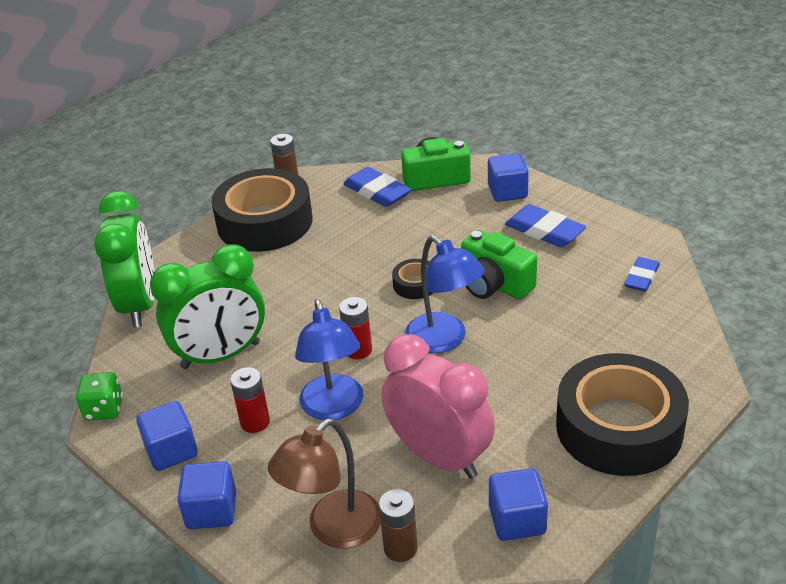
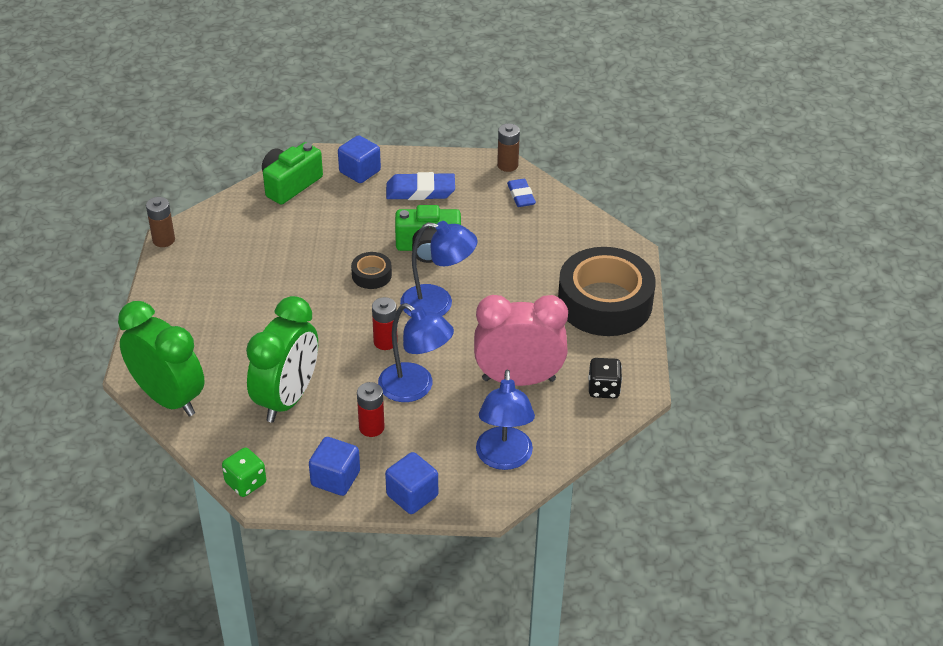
camera: 45 degrees left, 5 degrees up
black tape [211,168,313,252] -> none
brown lamp [268,418,381,548] -> blue lamp [476,370,535,470]
blue eraser [343,167,412,207] -> none
brown battery [379,489,418,562] -> brown battery moved to [497,123,520,172]
blue cube [489,468,548,541] -> black dice [588,358,622,398]

